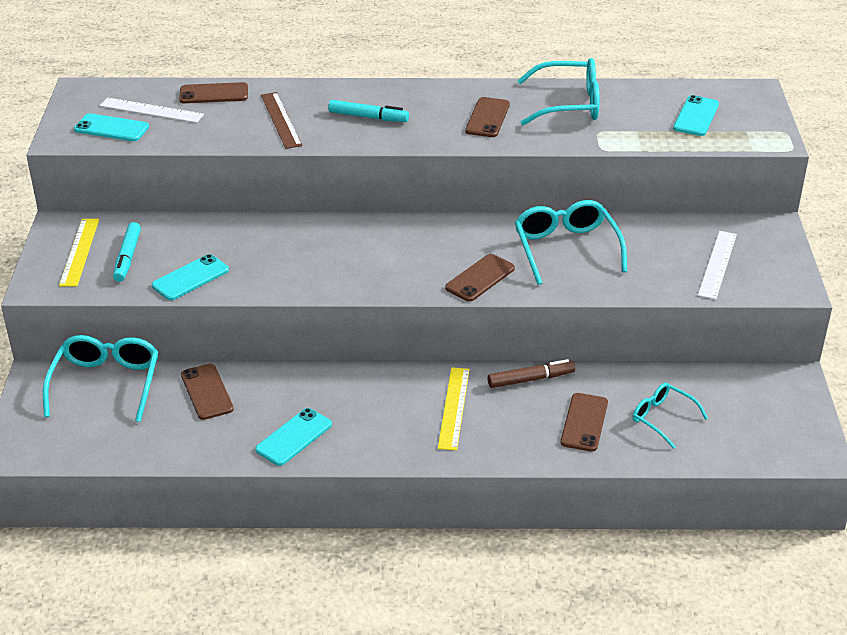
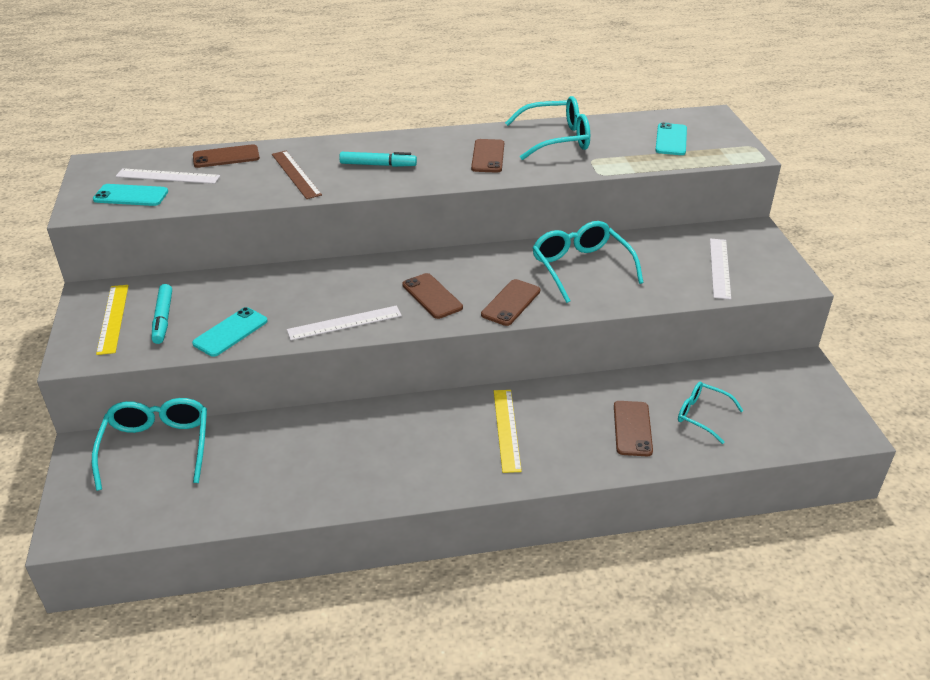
camera: 10 degrees left, 0 degrees up
brown phone [181,364,234,420] -> brown phone moved to [402,273,463,319]
turquoise phone [255,408,332,466] -> none
brown marker [488,359,575,388] -> none
none -> white ruler [287,306,402,340]

